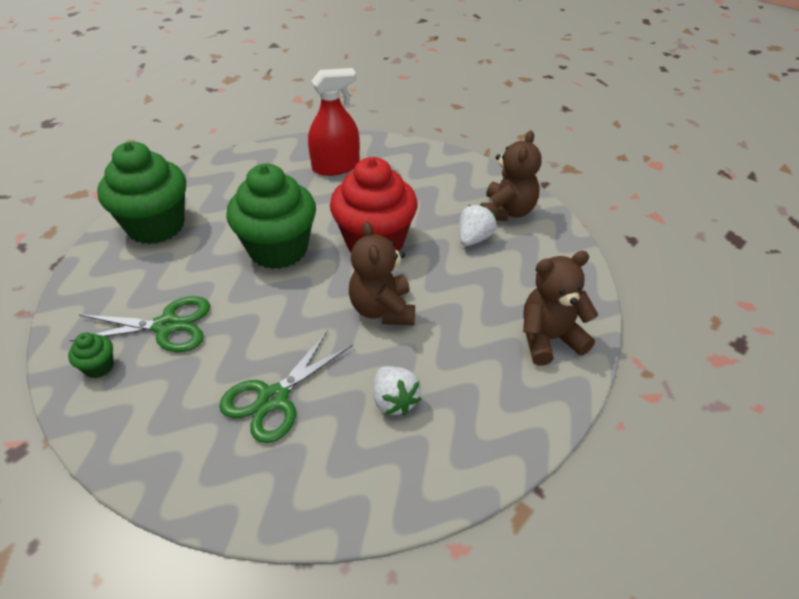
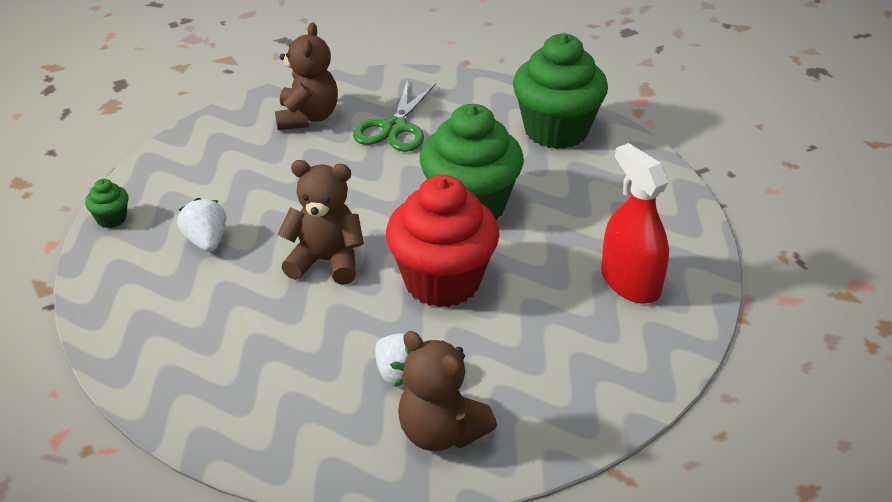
camera: 110 degrees right, 5 degrees down
green cupcake [68,332,114,378] -> green cupcake moved to [85,179,129,228]
green scissors [219,330,353,443] -> none
red spray bottle [308,68,360,176] -> red spray bottle turned 150 degrees clockwise [601,143,669,304]
white strawberry [373,366,421,416] -> white strawberry turned 75 degrees clockwise [177,198,226,252]
brown teddy bear [523,251,598,365] -> brown teddy bear moved to [275,23,338,130]

